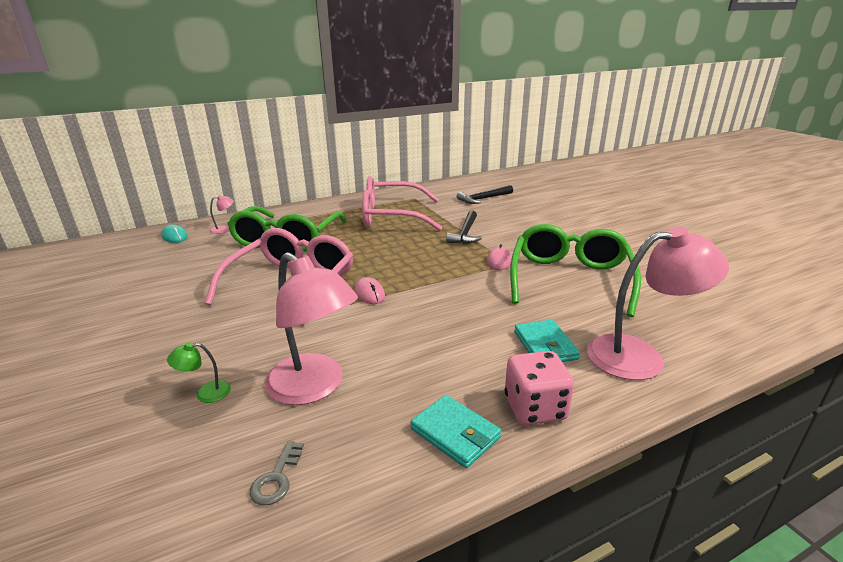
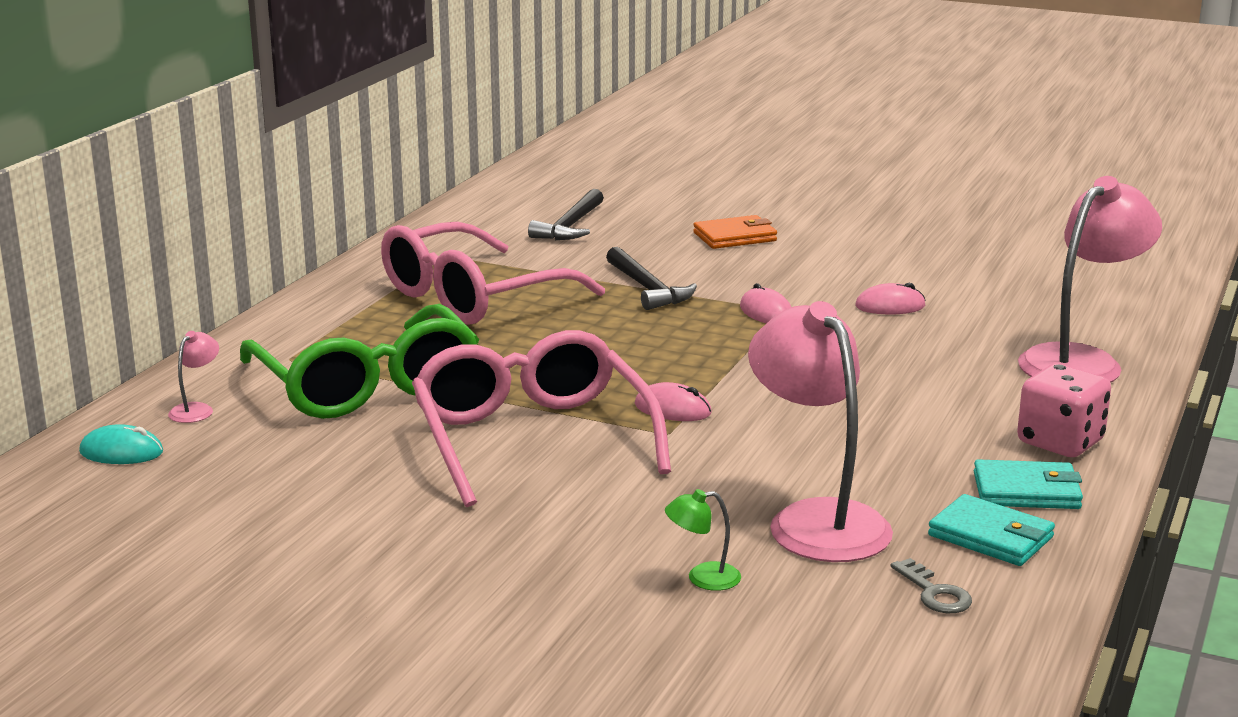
camera: 40 degrees left, 5 degrees down
green lamp [167,342,231,403] -> green lamp turned 45 degrees clockwise [665,489,741,591]
pink lamp [264,252,358,405] -> pink lamp turned 120 degrees counterclockwise [748,301,893,562]
green glasses [510,224,641,317] -> pink mouse [855,283,926,314]
turquoise wallet [514,320,580,362] -> turquoise wallet moved to [928,494,1055,566]
none -> orange wallet [693,215,777,249]

